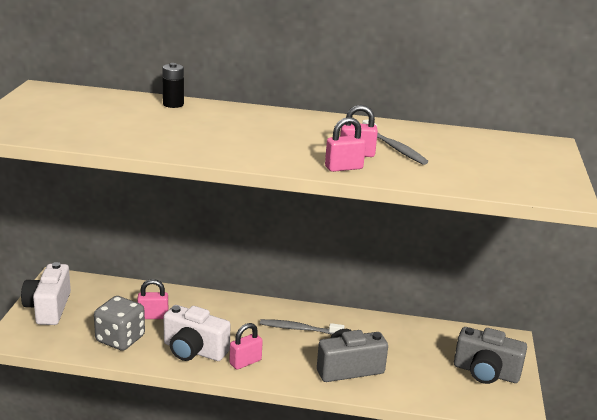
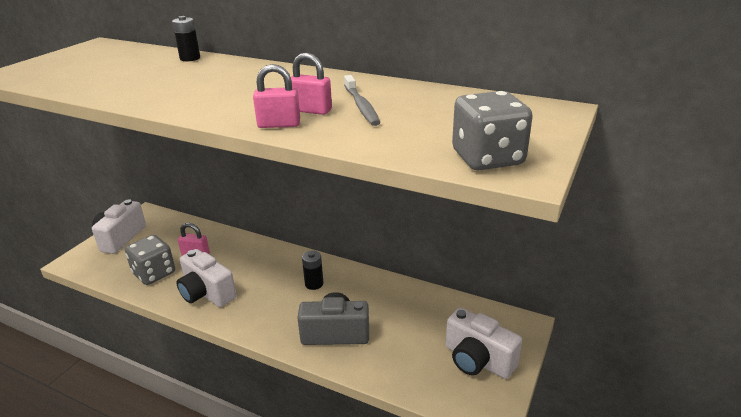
camera: 20 degrees right, 5 degrees up
pink padlock [229,323,263,370] -> none
grey toothbrush [260,319,344,335] -> black battery [302,250,324,290]
grey camera [454,327,527,384] -> white camera [446,307,522,379]
none -> grey dice [452,91,533,170]

